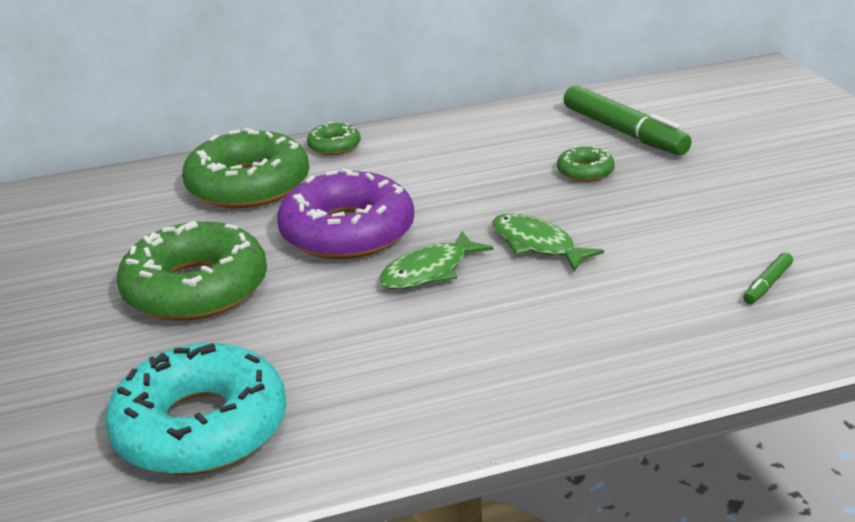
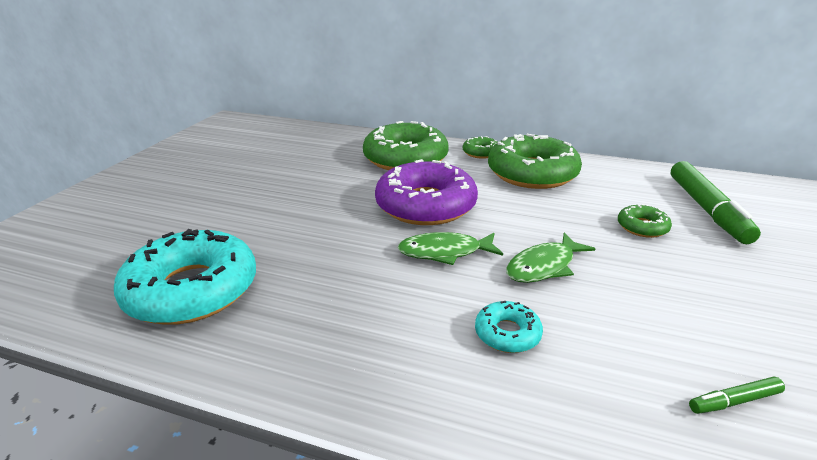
camera: 35 degrees right, 0 degrees up
green donut [117,221,267,321] -> green donut moved to [488,134,582,189]
green fish [492,214,604,272] -> green fish turned 120 degrees counterclockwise [506,232,595,283]
none -> turquoise donut [475,301,543,353]

